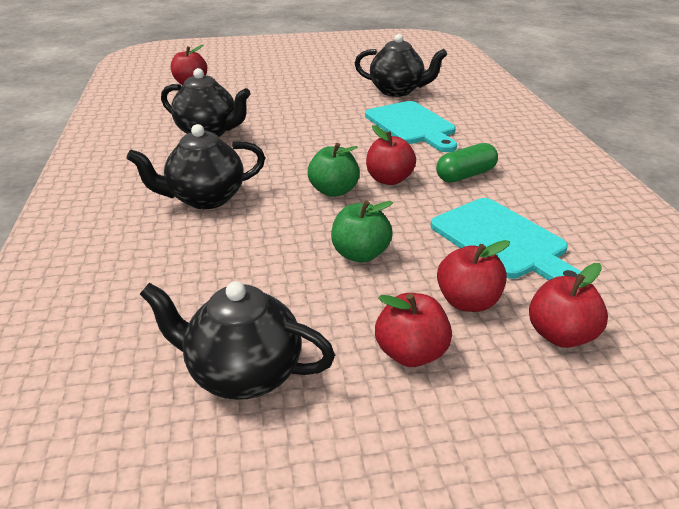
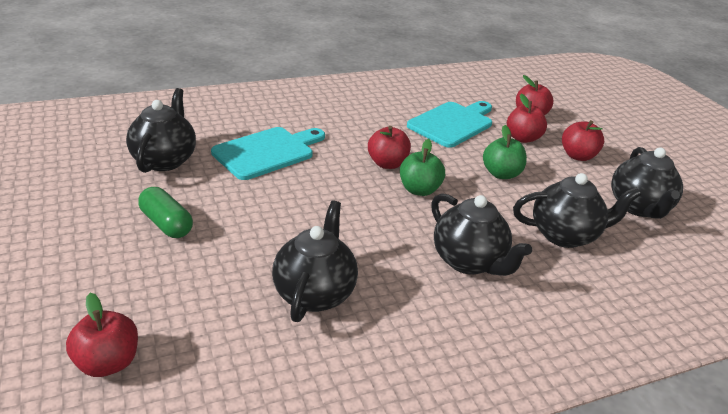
camera: 105 degrees left, 0 degrees up
green capsule [436,143,498,183] -> green capsule moved to [138,187,193,238]
none -> black teapot [513,173,641,248]

